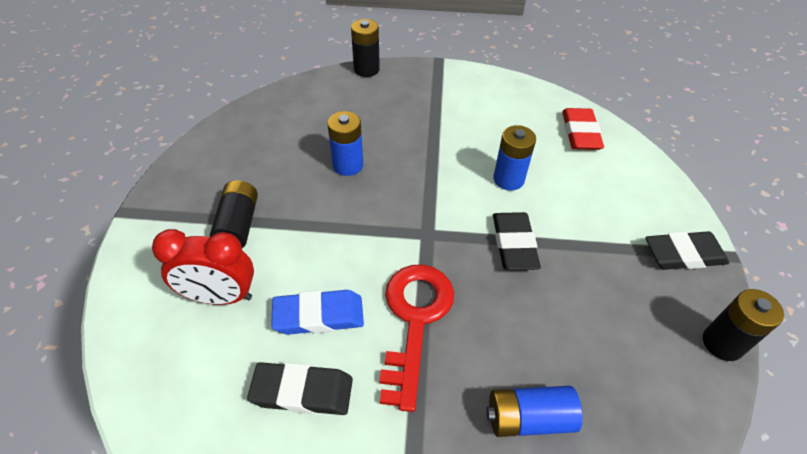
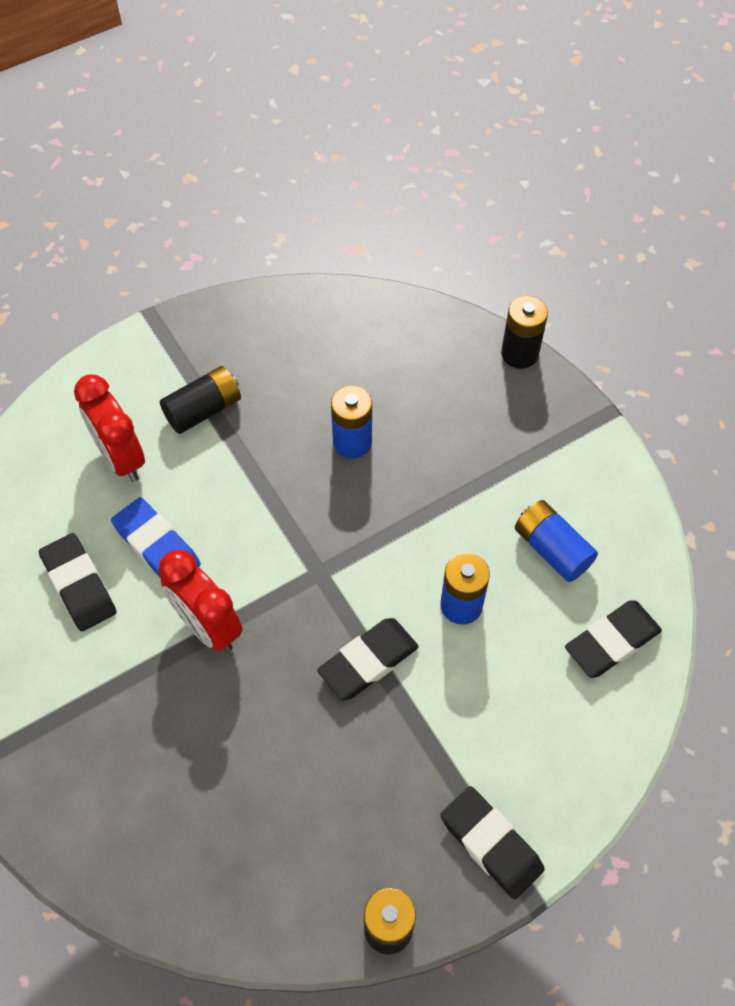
camera: 55 degrees right, 10 degrees up
red key [379,264,454,412] -> red clock [159,549,243,652]
blue battery [486,386,583,437] -> blue battery moved to [515,500,598,582]
red eraser [562,108,604,150] -> black eraser [565,600,662,678]

